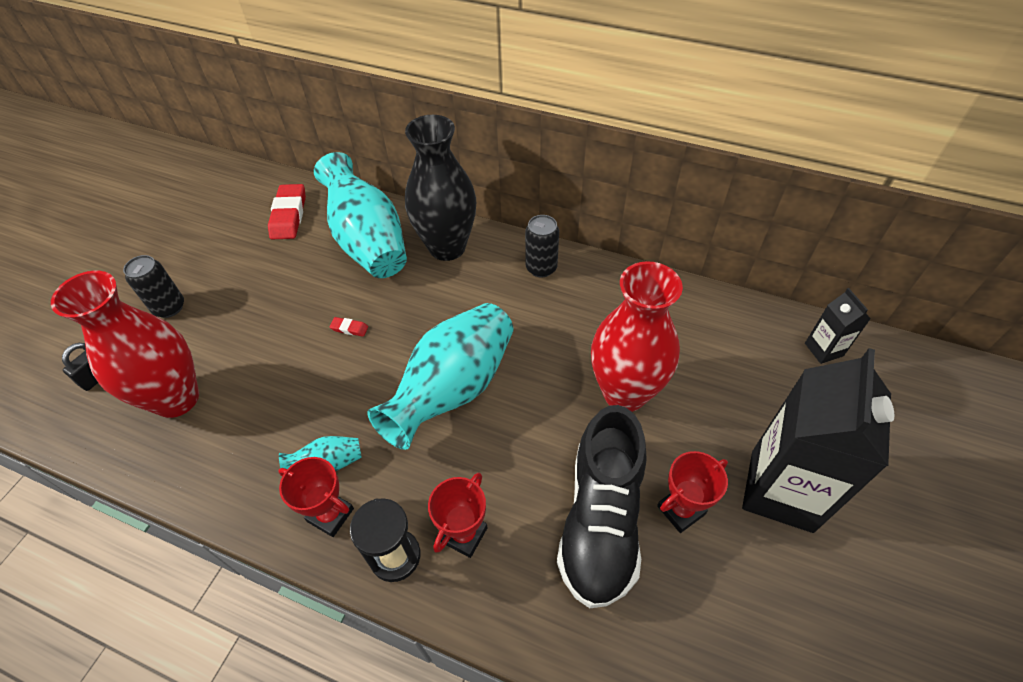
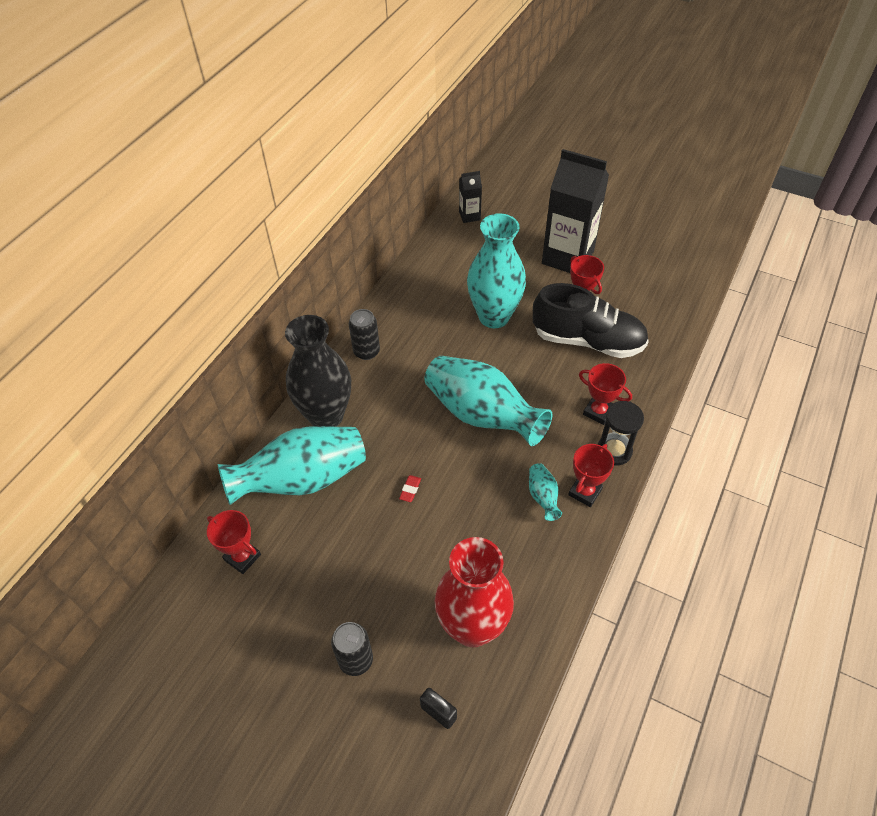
camera: 85 degrees left, 0 degrees up
red eraser [268,184,306,239] -> red trophy [207,510,261,574]
red vase [591,261,683,412] -> turquoise vase [467,213,526,328]

